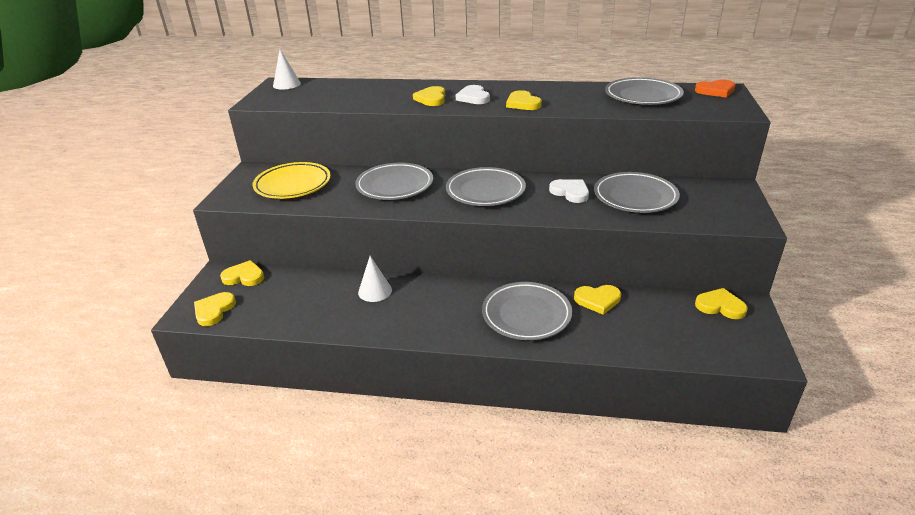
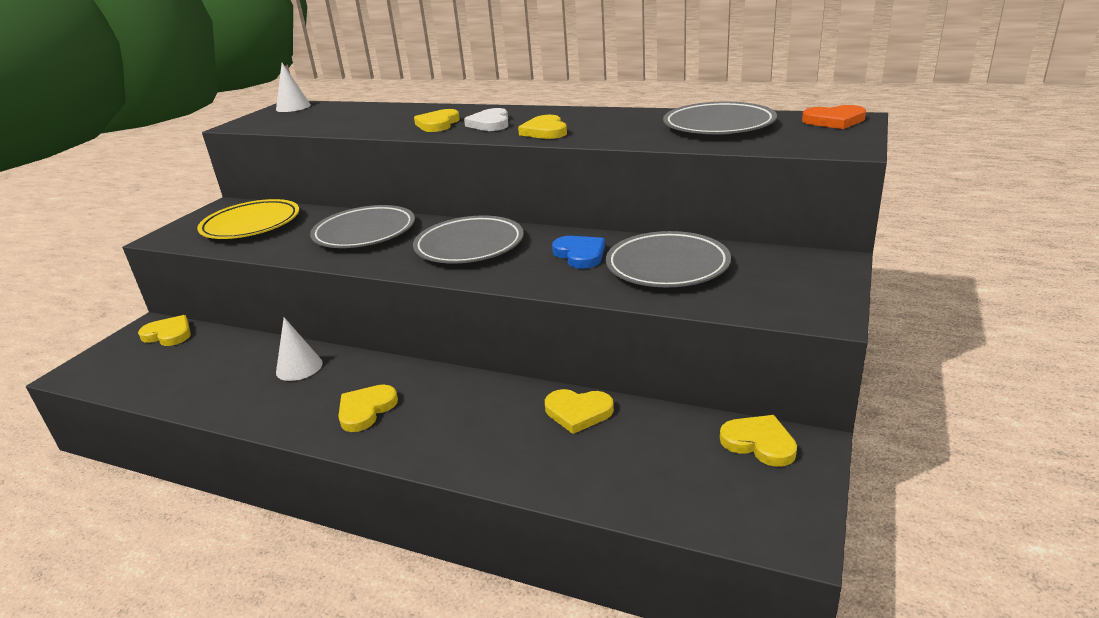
camera: 15 degrees right, 5 degrees down
yellow heart [194,292,236,326] -> yellow heart moved to [338,384,398,432]
grey plate [482,282,572,340] -> none
white heart [549,179,589,203] -> blue heart [552,236,605,269]

